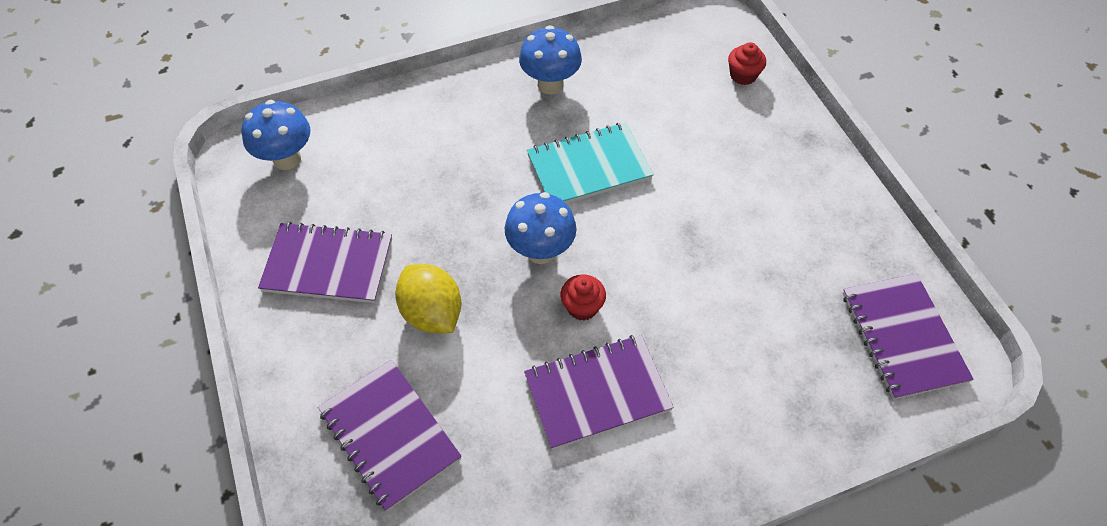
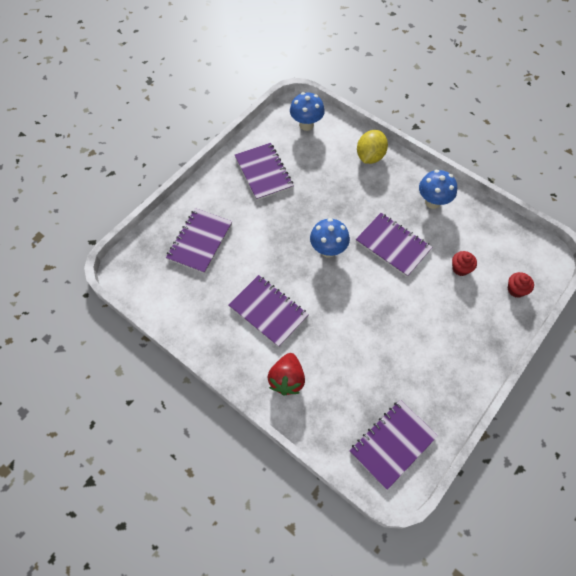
camera: 60 degrees right, 5 degrees up
yellow lemon [395,264,462,333] -> yellow lemon moved to [357,130,388,164]
turquoise notebook [527,122,654,204] -> purple notebook [356,213,432,277]
red cupcake [561,274,606,320] -> red cupcake moved to [452,251,477,276]
none -> red strawberry [267,353,305,396]

